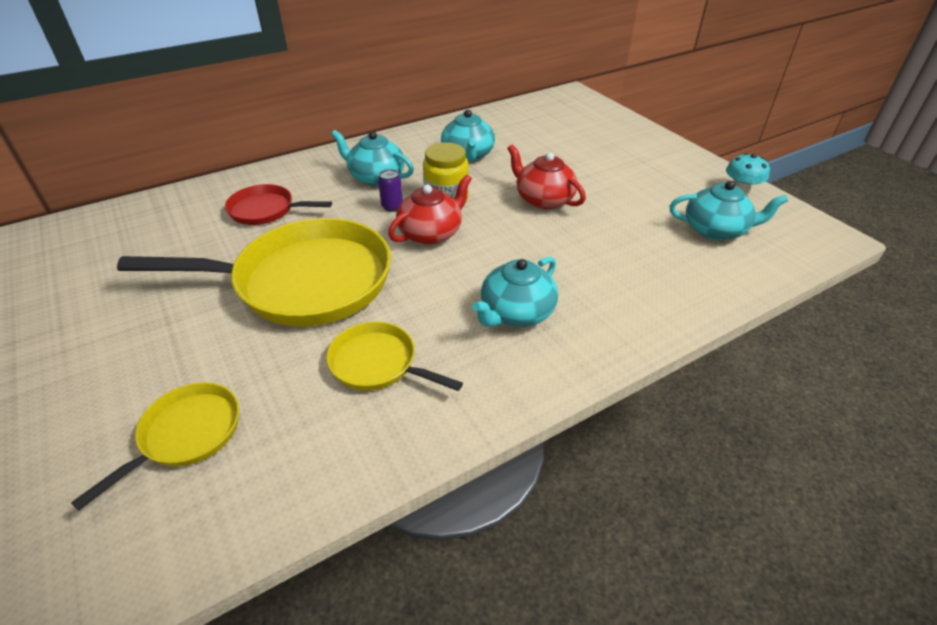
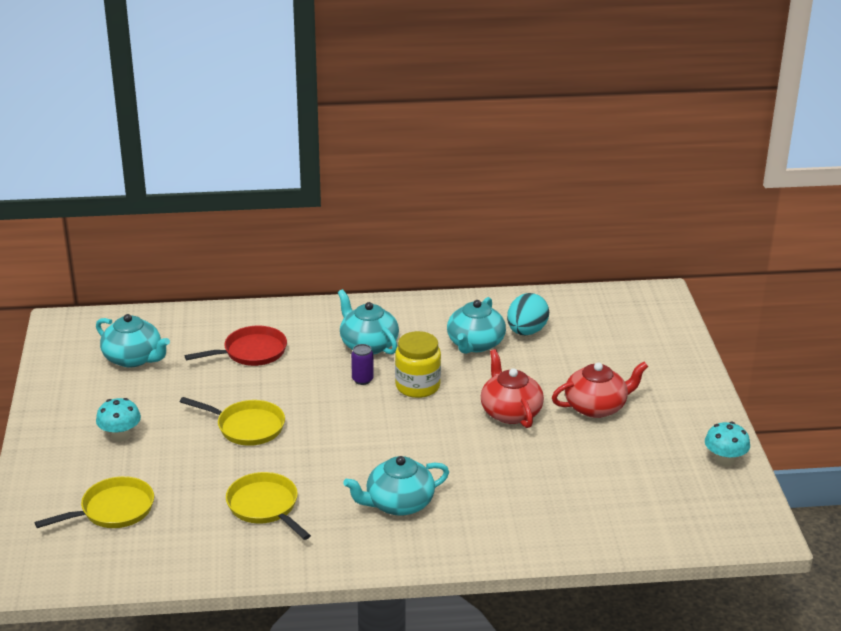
camera: 25 degrees right, 10 degrees down
yellow pan [117,218,391,326] -> yellow pan [180,397,285,446], size x0.49
red pan [225,184,332,225] -> red pan turned 120 degrees clockwise [185,326,287,366]
red teapot [388,175,472,245] -> red teapot moved to [552,362,648,418]
turquoise teapot [670,181,788,240] -> turquoise teapot moved to [96,314,170,367]
none -> turquoise mushroom [96,398,141,442]
none -> turquoise egg [507,293,549,335]

